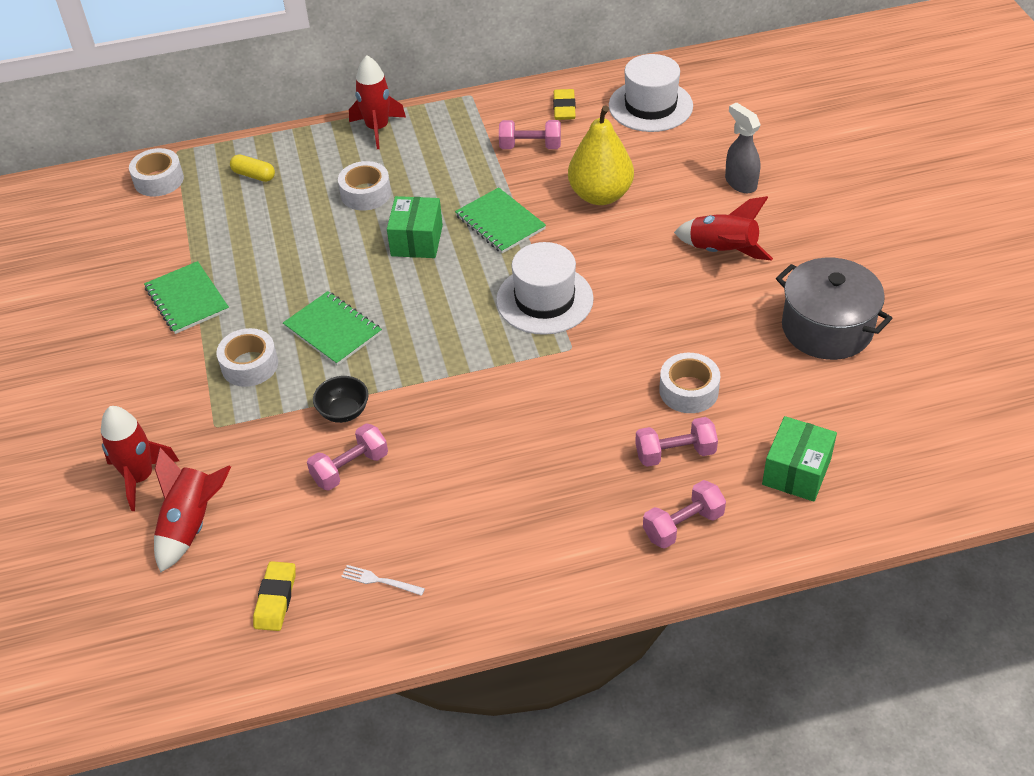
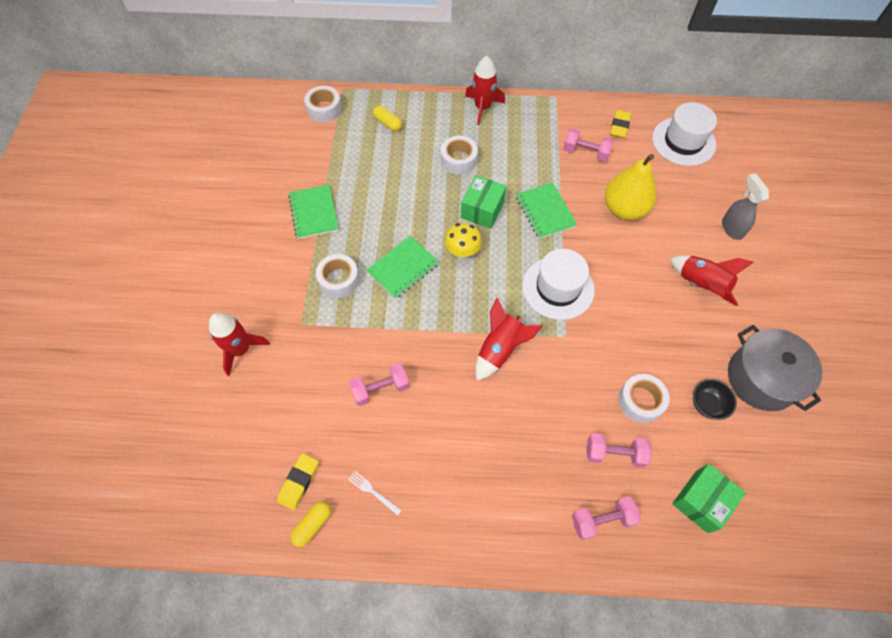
camera: 15 degrees right, 15 degrees up
red rocket [154,448,231,573] -> red rocket moved to [475,298,543,381]
green notebook [283,291,382,366] -> green notebook turned 75 degrees clockwise [366,236,439,299]
black bowl [313,376,369,423] -> black bowl moved to [693,379,737,420]
none -> yellow capsule [291,501,331,547]
none -> yellow mushroom [445,223,482,258]

